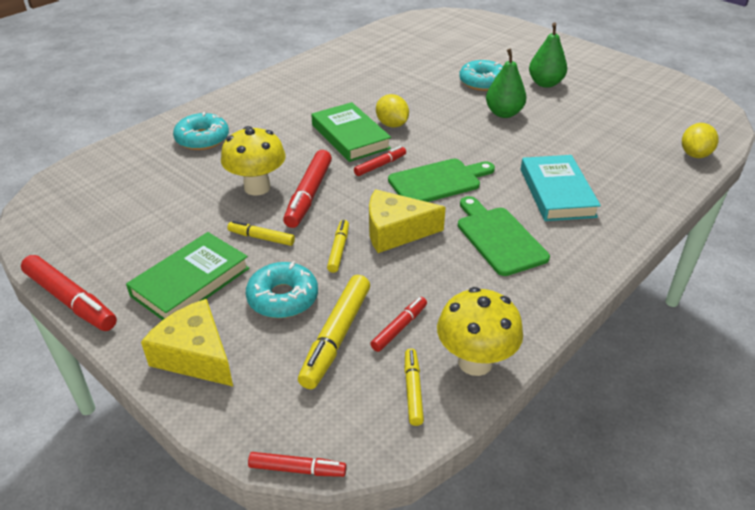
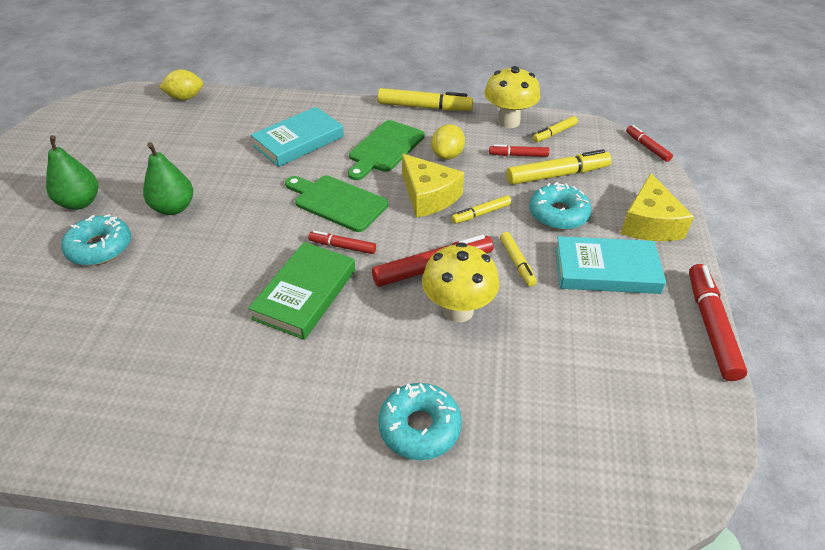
camera: 125 degrees left, 5 degrees up
green book [126,232,249,320] -> turquoise book [555,236,666,294]
yellow lemon [376,94,409,127] -> yellow lemon moved to [432,124,465,160]
none -> yellow marker [378,88,473,111]

